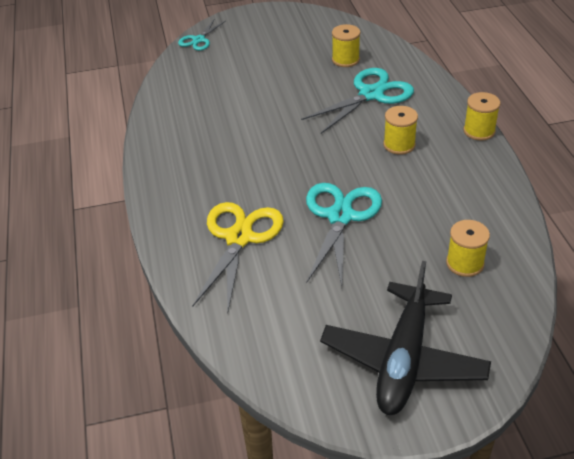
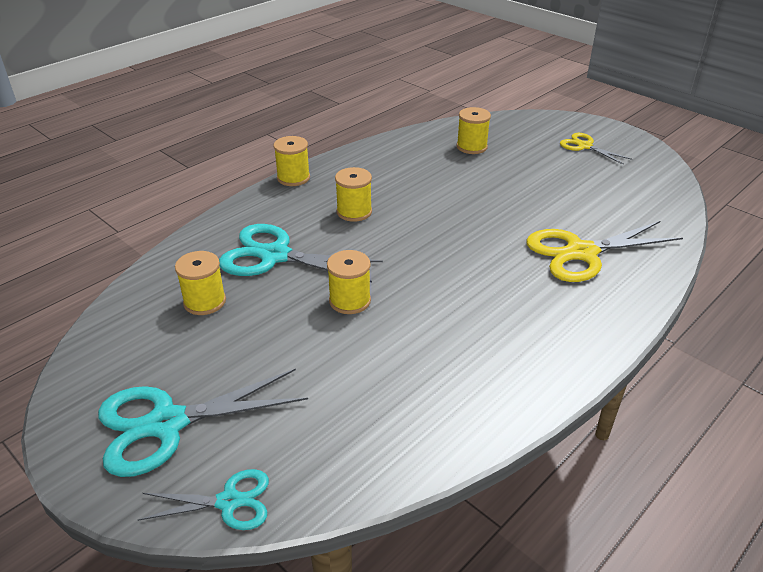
camera: 125 degrees left, 5 degrees down
turquoise scissors [306,183,382,287] -> turquoise scissors moved to [98,368,308,477]
black plane [320,261,491,415] -> yellow scissors [560,133,632,165]
none -> yellow spool [327,250,371,314]

